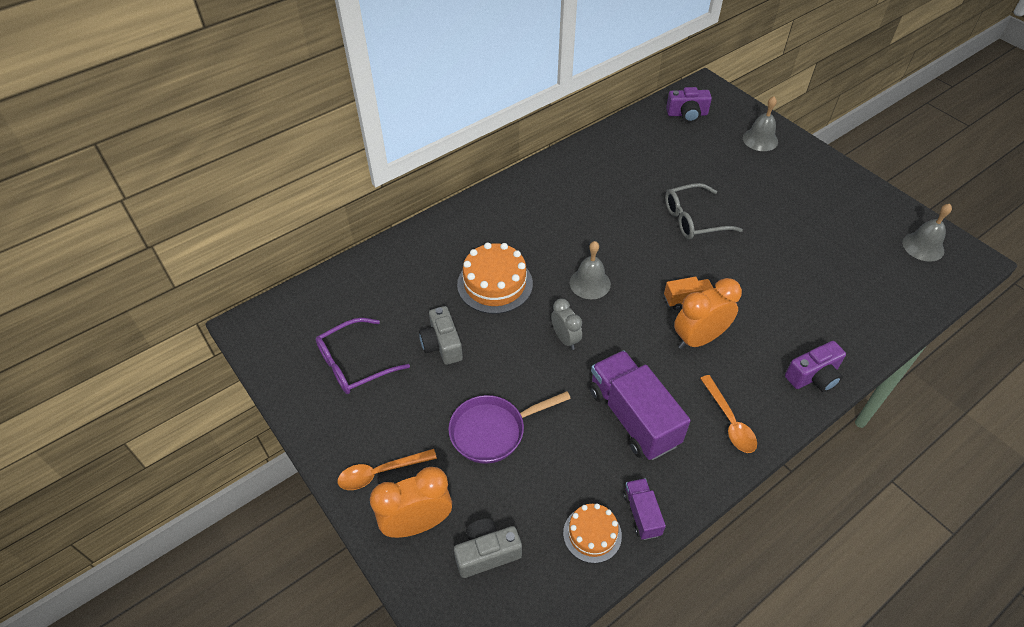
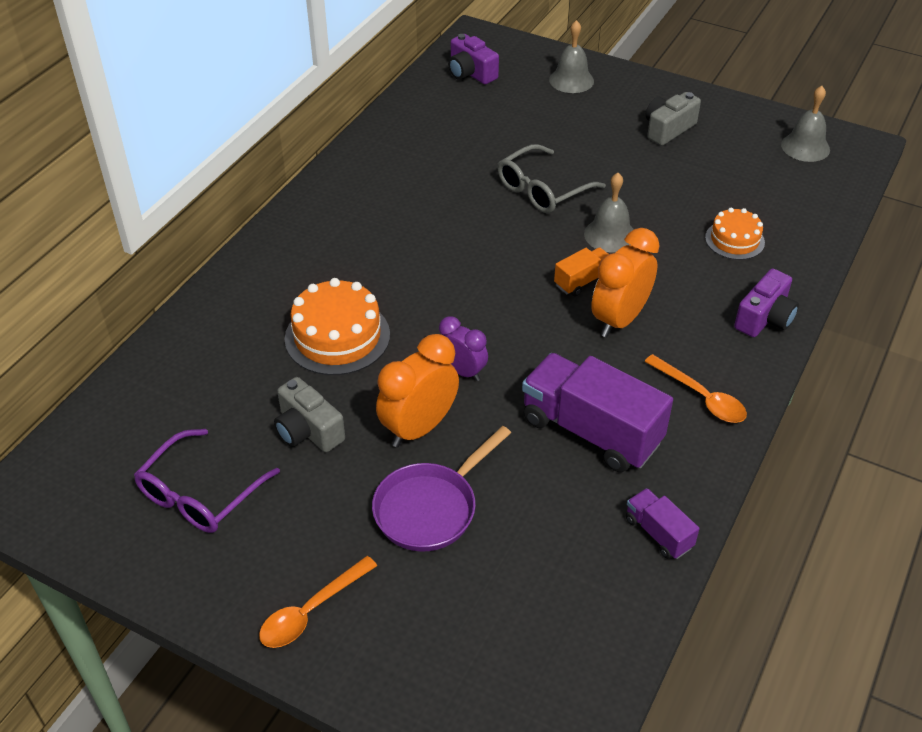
camera: 25 degrees left, 5 degrees down
orange clock [370,467,452,538] -> orange clock moved to [376,334,459,448]
grey camera [454,518,522,578] -> grey camera moved to [646,92,701,145]
grey clock [551,298,582,350] -> purple clock [439,316,488,381]
orange cake [563,503,622,563] -> orange cake moved to [705,208,765,260]
grey bell [570,241,611,299] -> grey bell moved to [584,173,634,253]
purple camera [666,87,712,122] -> purple camera turned 75 degrees clockwise [448,34,499,84]

